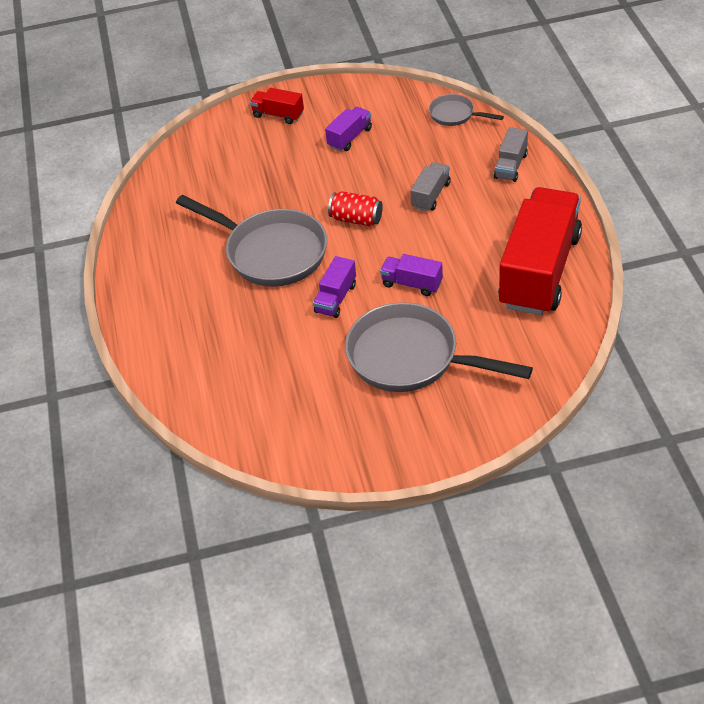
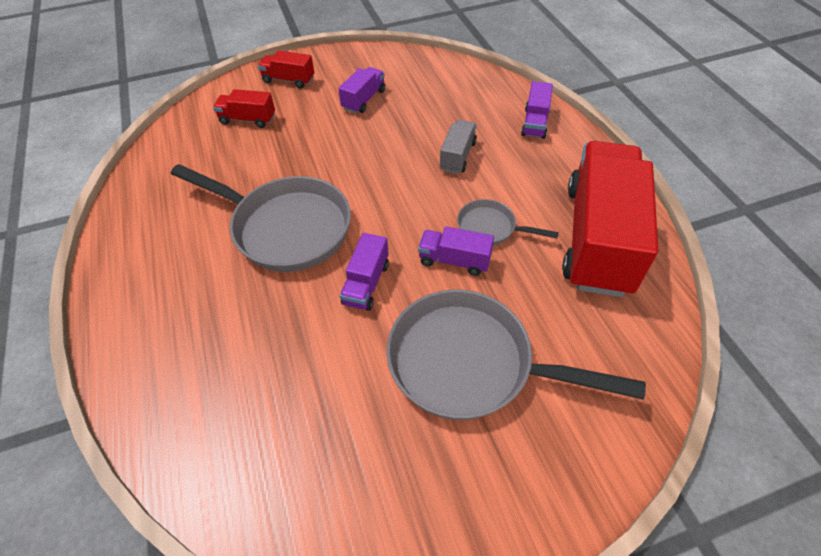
camera: 10 degrees left, 5 degrees up
red can [328,191,383,227] -> none
grey pan [429,94,504,126] -> grey pan moved to [457,199,559,245]
grey truck [494,127,528,182] -> purple truck [521,81,553,139]
none -> red truck [213,89,275,128]

